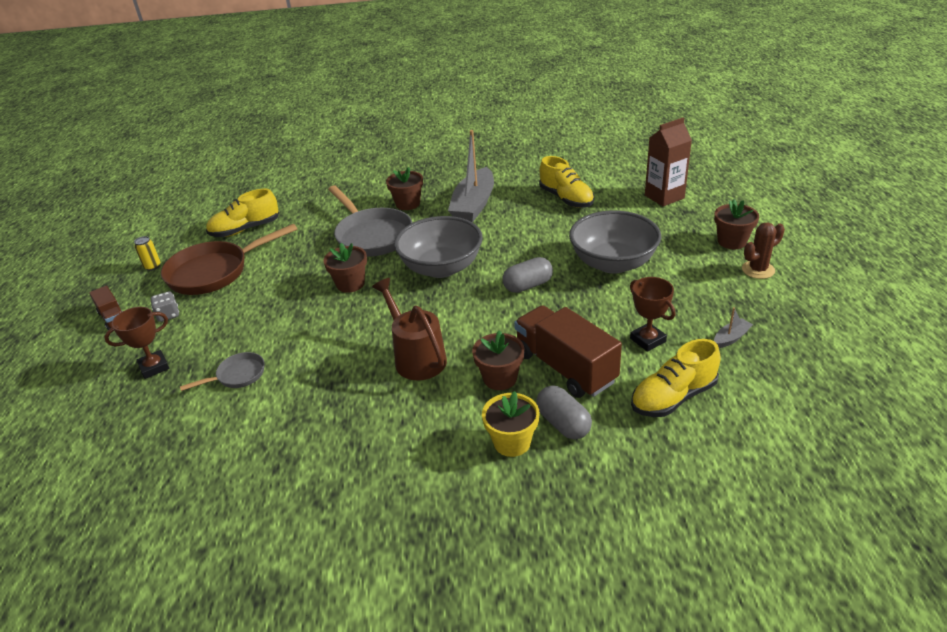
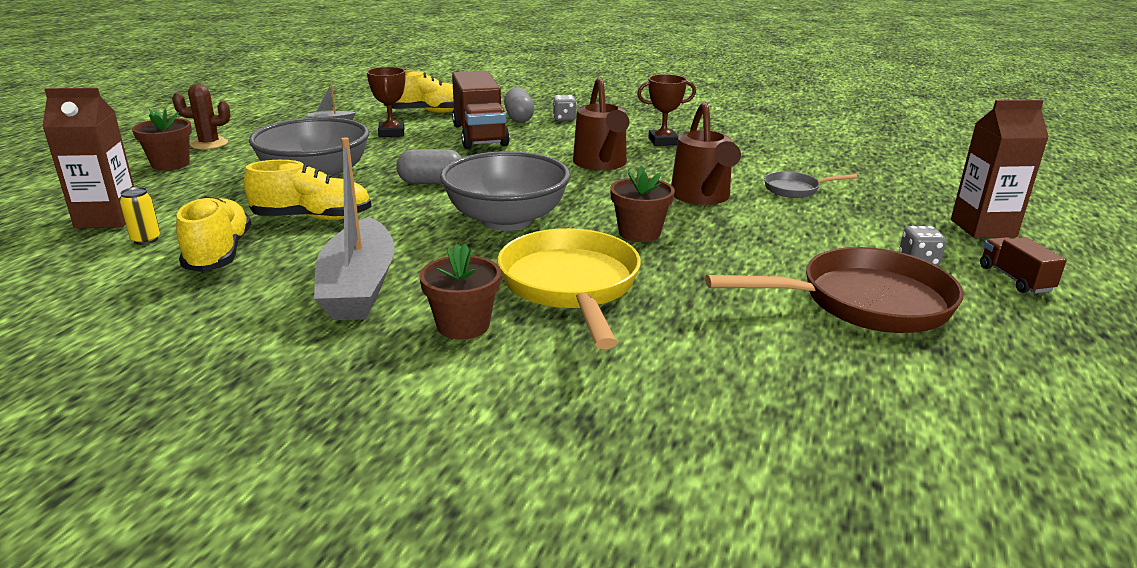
camera: 160 degrees left, 10 degrees down
brown trophy [104,307,169,379] -> brown trophy moved to [637,74,696,146]
yellow can [134,236,160,271] -> yellow can moved to [120,187,160,245]
yellow shoe [206,189,279,237] -> yellow shoe moved to [244,160,371,220]
grey pan [328,185,412,257] -> yellow pan [498,228,641,349]
grey boat [448,130,494,223] -> grey boat turned 135 degrees clockwise [314,137,395,320]
brown flower pot [472,330,524,390] -> none
yellow flower pot [482,391,540,457] -> grey dice [553,95,577,121]
none -> brown watering can [671,102,741,205]
none -> brown carton [951,100,1049,238]

